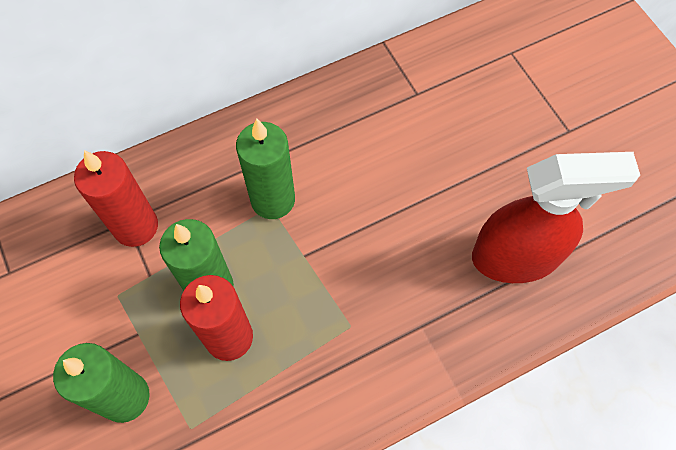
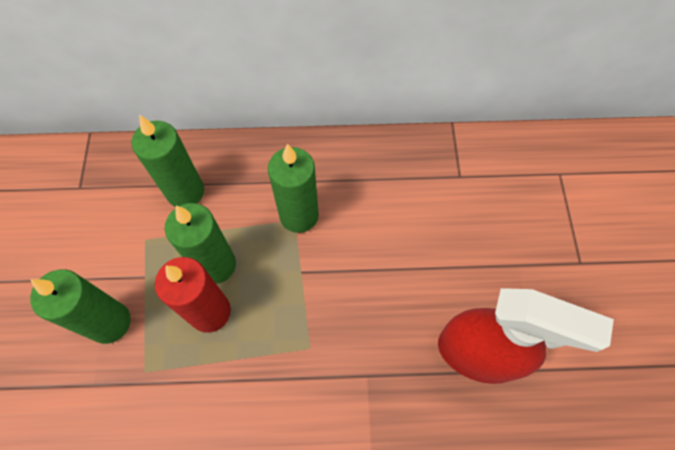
camera: 25 degrees right, 0 degrees up
red candle [74,150,158,247] -> green candle [132,115,204,207]

